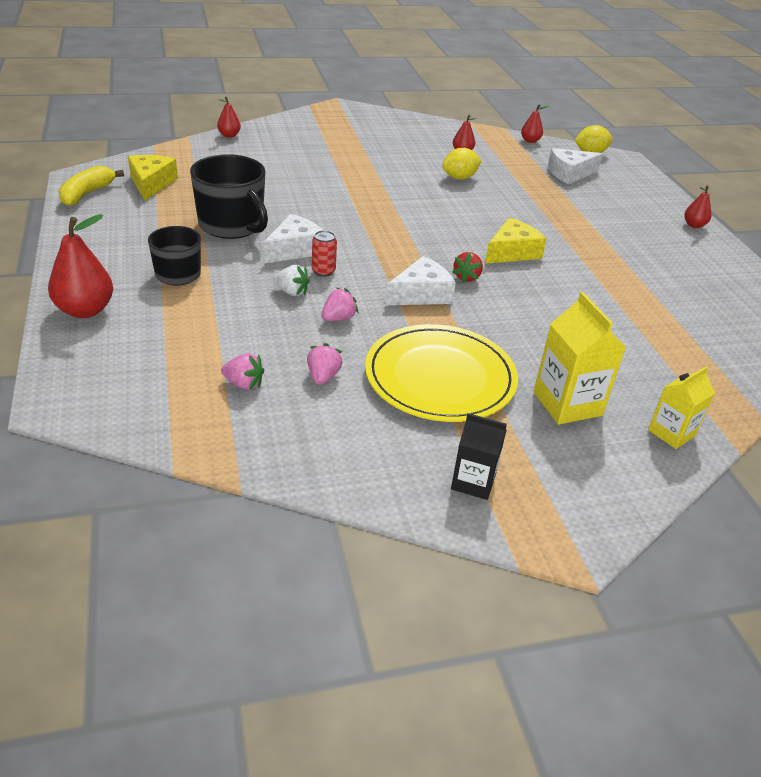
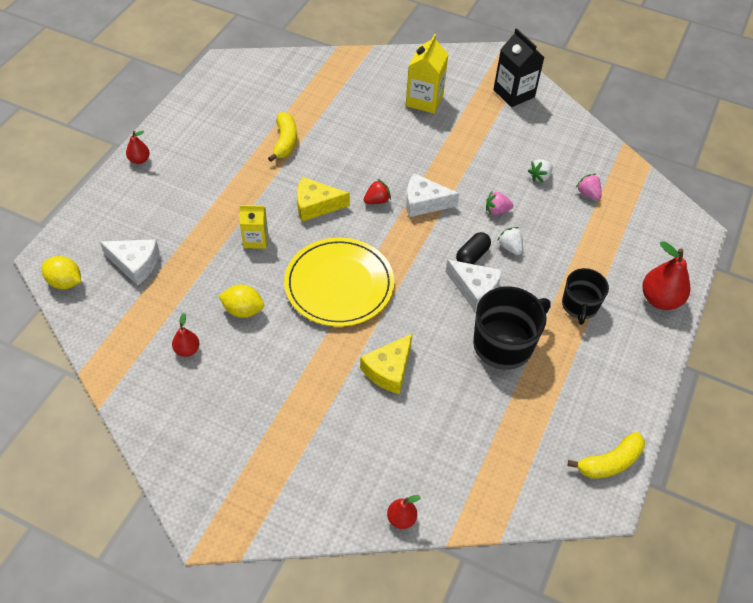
camera: 140 degrees left, 15 degrees up
yellow cheese [128,155,178,201] -> yellow cheese moved to [360,333,413,394]
black mug [190,154,268,239] -> black mug turned 60 degrees clockwise [473,286,551,370]
white cheese [263,214,323,263] -> white cheese turned 135 degrees counterclockwise [446,259,502,311]
pink strawberry [307,343,342,385] -> white strawberry [528,159,553,182]
red can [312,230,337,277] -> black capsule [456,232,491,264]
yellow plate [365,324,518,422] -> yellow plate moved to [284,237,394,327]
black carton [451,413,507,500] -> black carton [493,28,544,107], size x1.55
red pear [521,105,549,143] -> none
yellow carton [648,366,715,449] -> yellow carton moved to [240,205,268,249]
none -> yellow banana [268,112,297,162]

